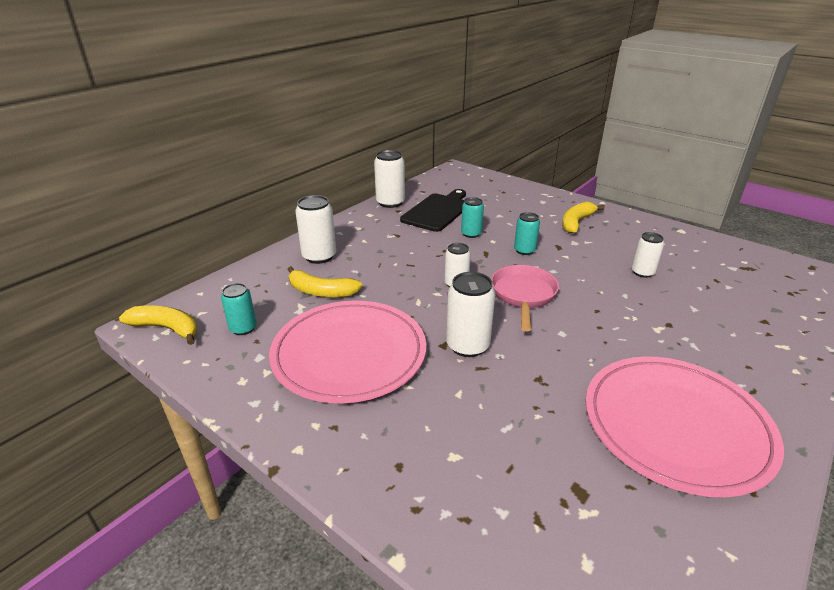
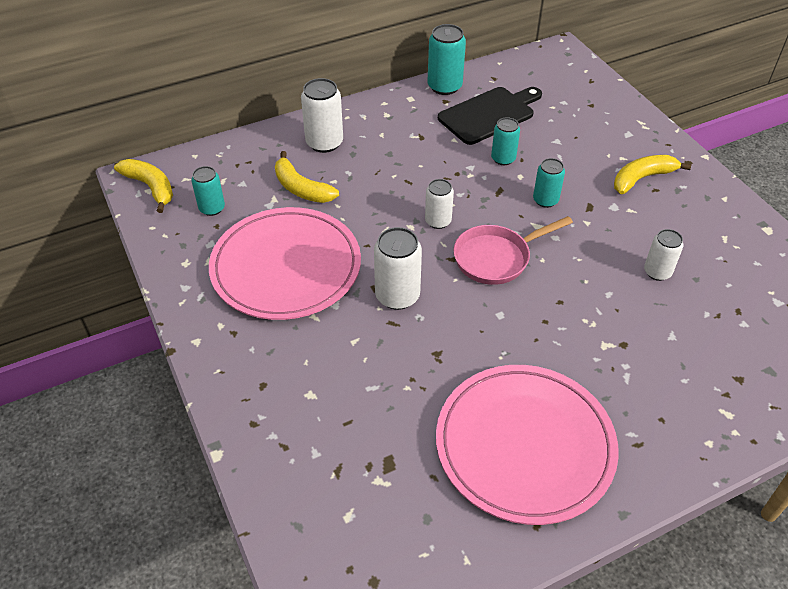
camera: 25 degrees right, 15 degrees up
white can [374,150,405,208] -> turquoise can [427,24,466,95]
pink pan [491,265,559,331] -> pink pan turned 150 degrees counterclockwise [454,216,573,285]

